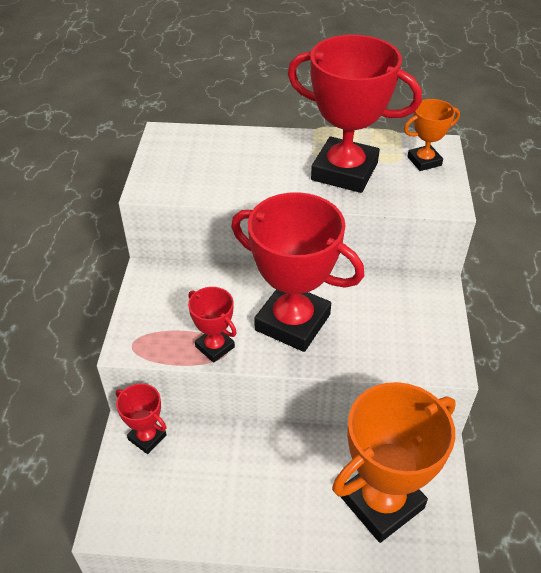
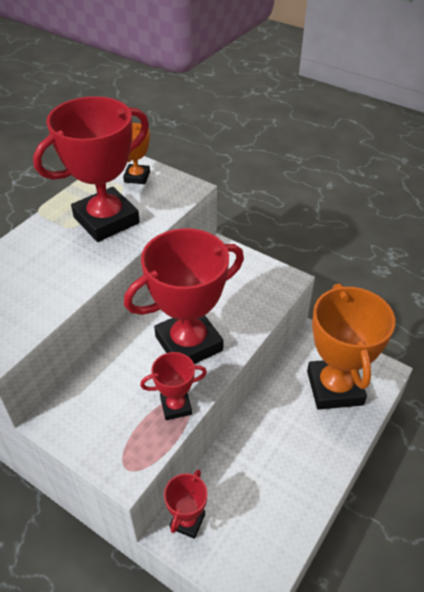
camera: 60 degrees left, 0 degrees up
red trophy [116,383,166,454] -> red trophy turned 45 degrees counterclockwise [164,469,208,539]

